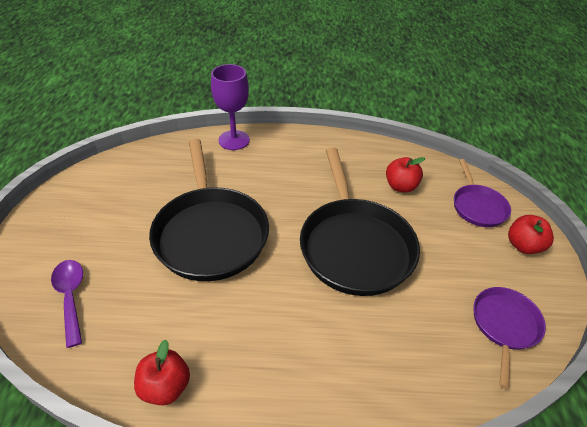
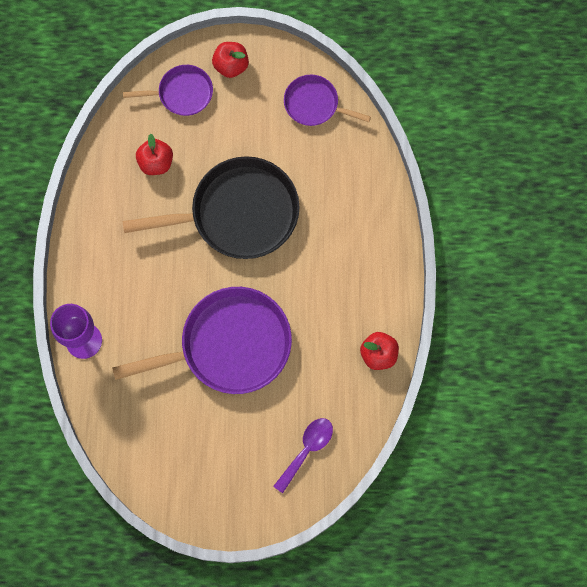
camera: 90 degrees left, 30 degrees up
purple spoon [51,260,83,348] -> purple spoon turned 150 degrees clockwise [273,418,333,493]
black pan [149,139,269,281] -> purple pan [112,287,292,394]

